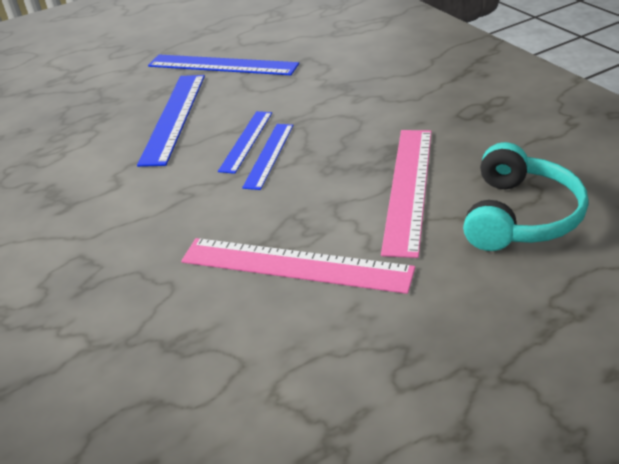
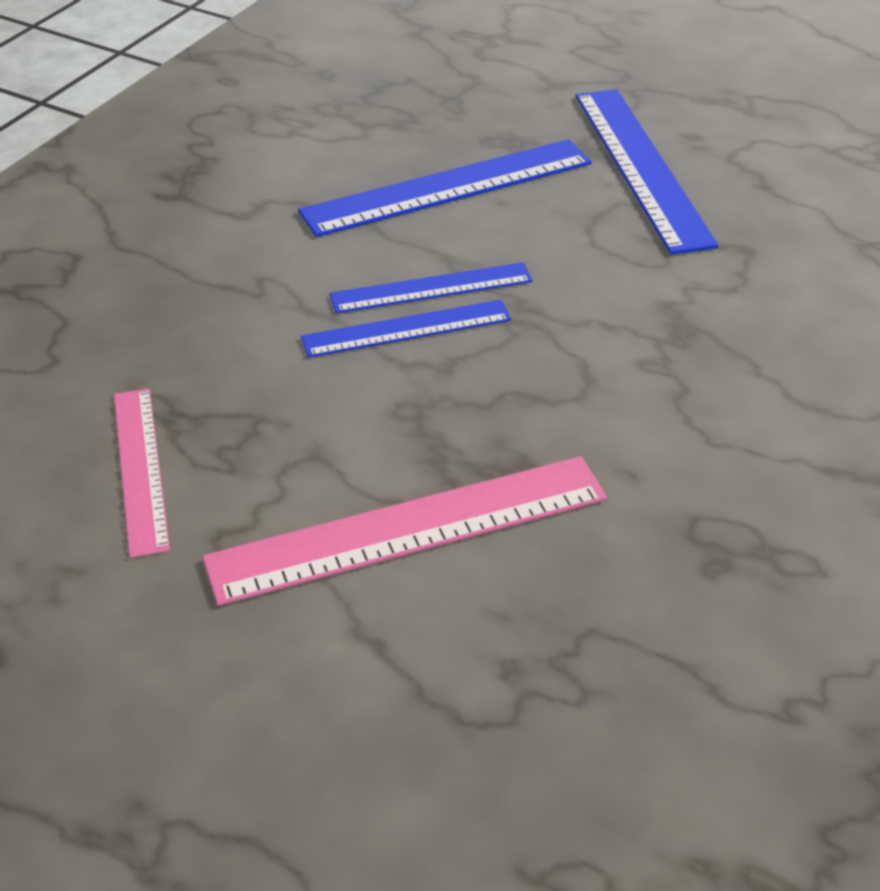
camera: 55 degrees right, 5 degrees up
pink ruler [181,238,415,294] -> pink ruler [114,389,170,558], size x0.61
turquoise headphones [463,142,588,251] -> none

